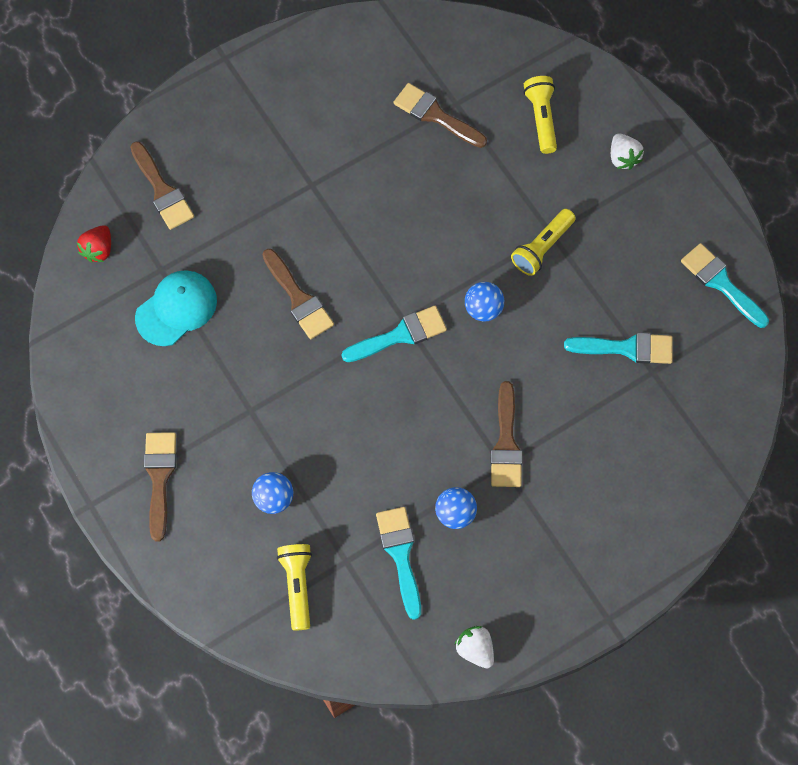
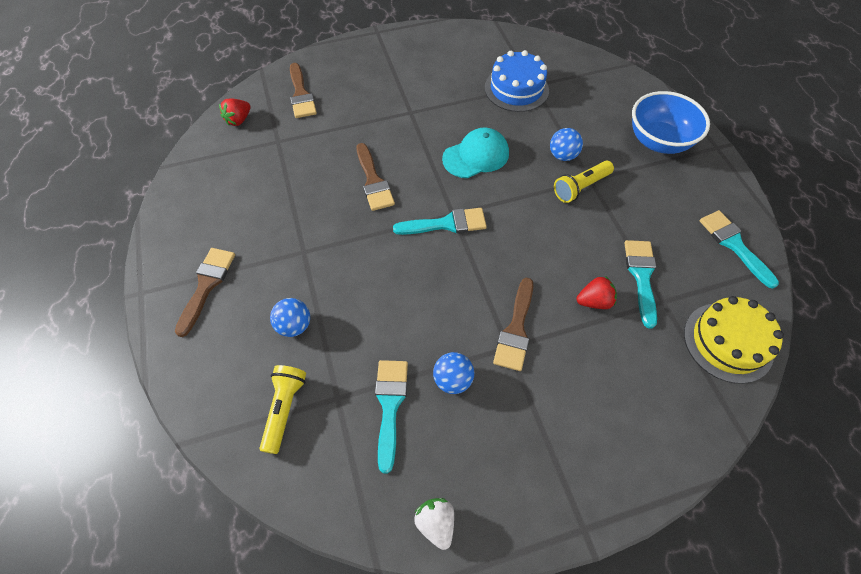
camera: 15 degrees right, 10 degrees down
turquoise cap [135,270,217,346] -> turquoise cap moved to [442,128,509,178]
brown brush [393,83,487,148] -> blue cake [485,50,549,112]
blue ball [465,282,504,321] -> blue ball moved to [550,128,583,161]
yellow flashlight [524,76,557,154] -> none
turquoise brush [564,333,673,364] -> turquoise brush turned 105 degrees counterclockwise [624,240,657,329]
white strawberry [611,134,644,170] -> blue bowl [632,91,710,154]
none -> red strawberry [576,276,617,309]
none -> yellow cake [684,296,784,384]

